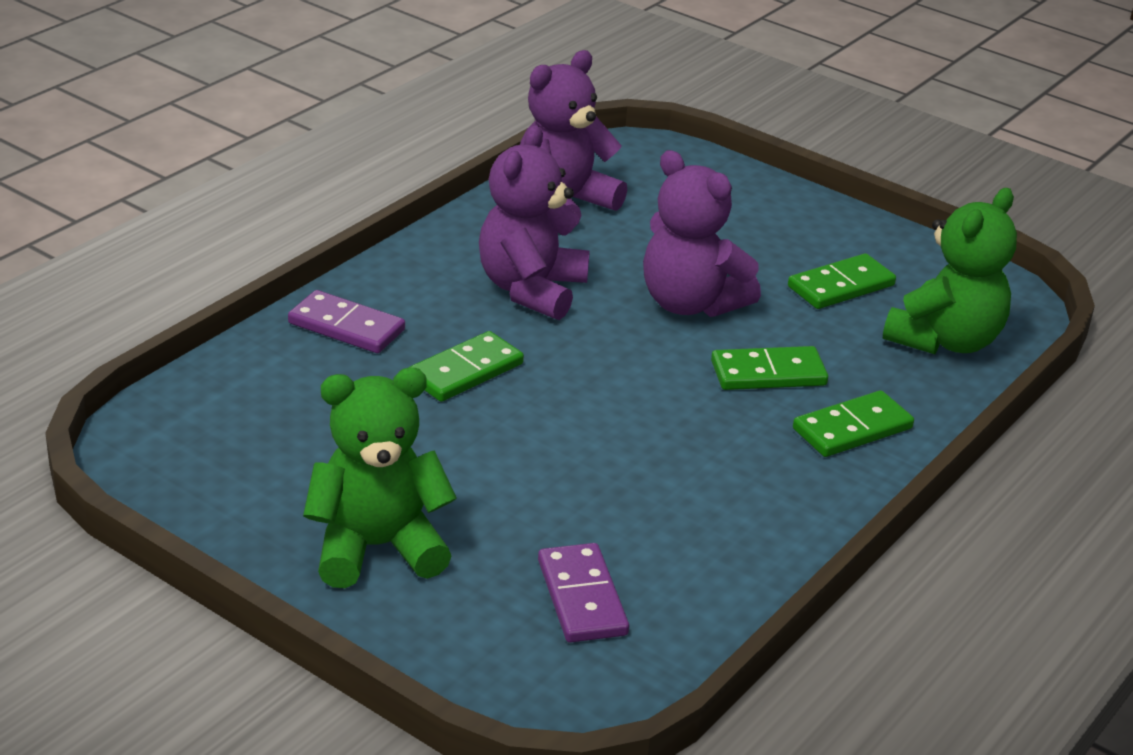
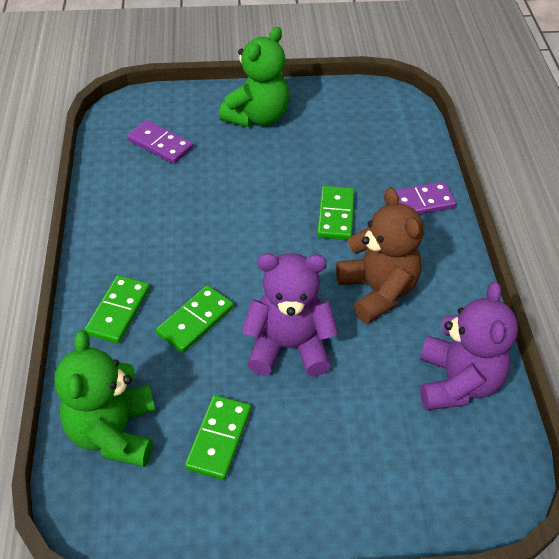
camera: 140 degrees right, 15 degrees up
purple teddy bear [479,125,590,320] -> brown teddy bear [336,187,424,324]

